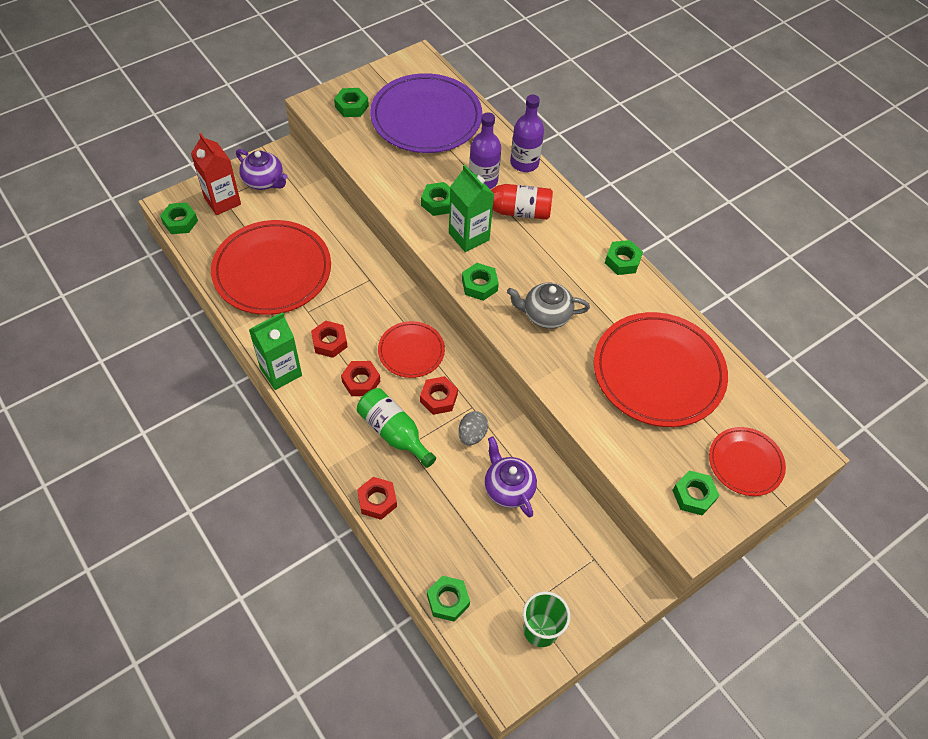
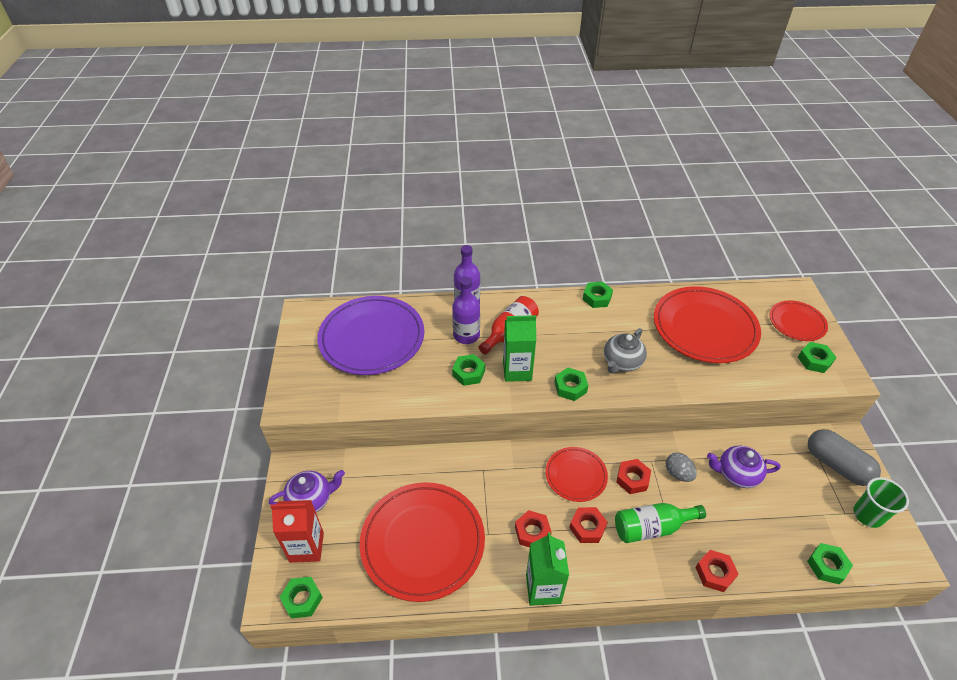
camera: 55 degrees left, 10 degrees down
green nut [334,88,369,117] -> none
none -> grey capsule [808,429,881,486]

